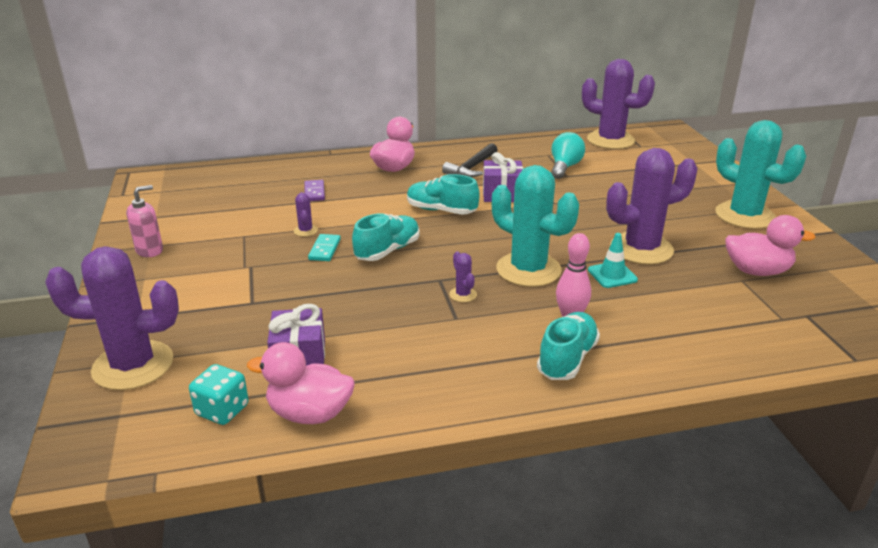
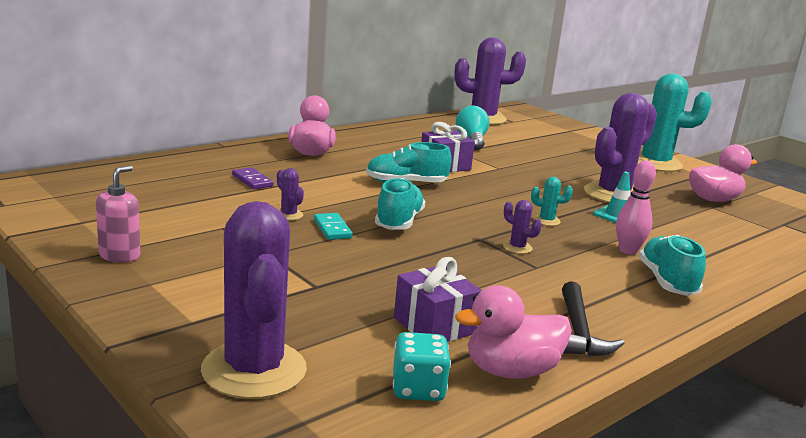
camera: 30 degrees left, 10 degrees down
purple cactus [45,246,179,390] -> purple cactus turned 75 degrees counterclockwise [201,201,307,399]
black hammer [442,143,498,177] -> black hammer moved to [562,281,625,356]
turquoise cactus [492,165,579,287] -> turquoise cactus [531,177,573,226], size x0.40

